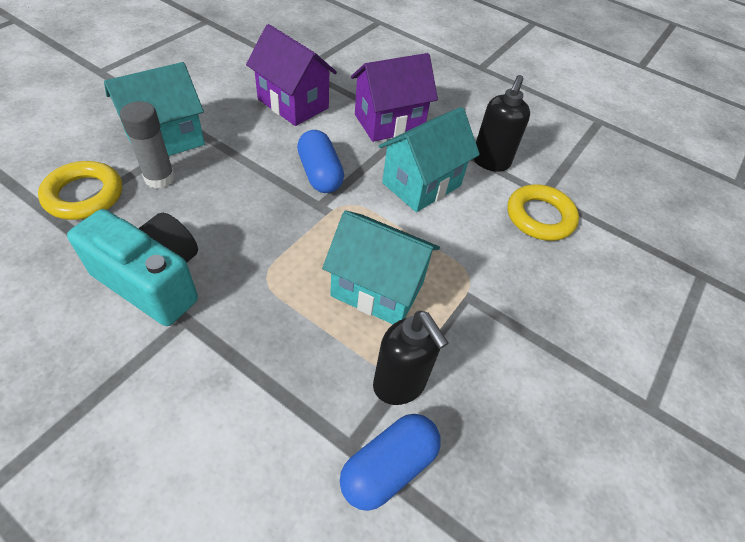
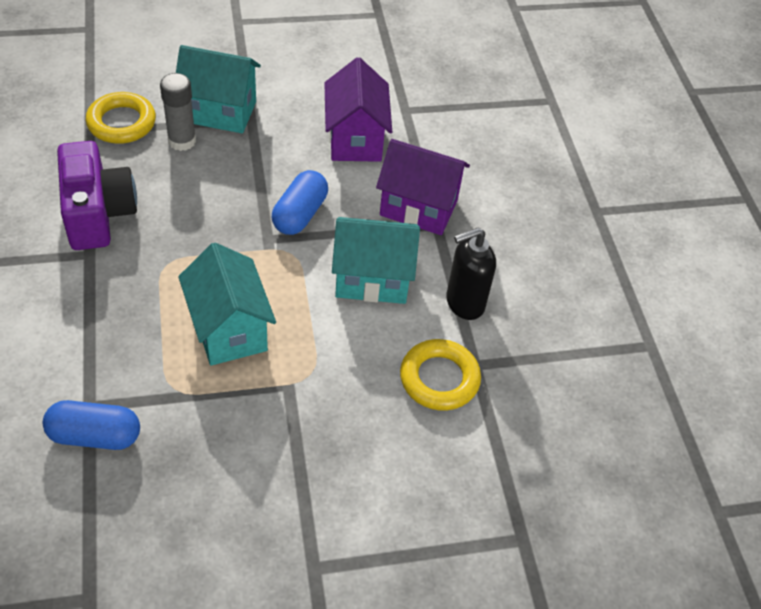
camera: 45 degrees right, 0 degrees up
turquoise camera [67,209,198,326] -> purple camera [57,141,137,250]
black soap dispenser [373,311,448,405] -> none

